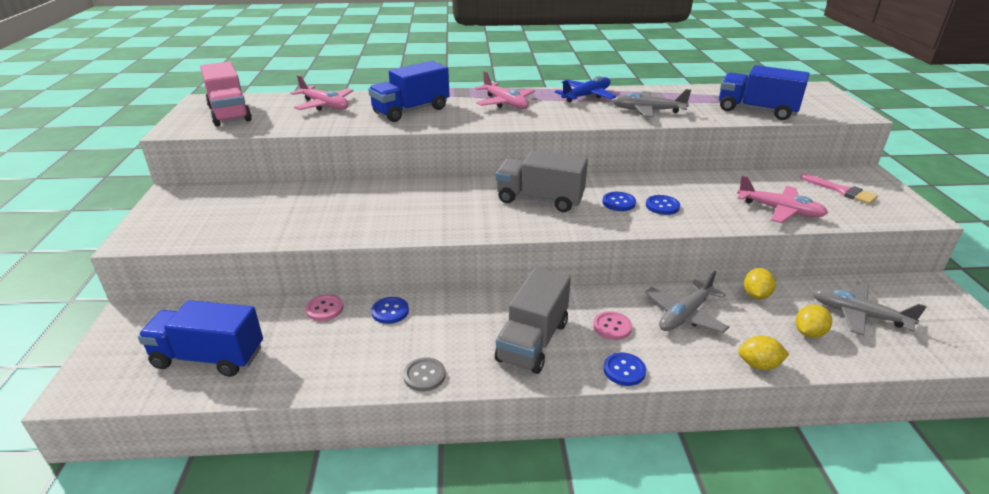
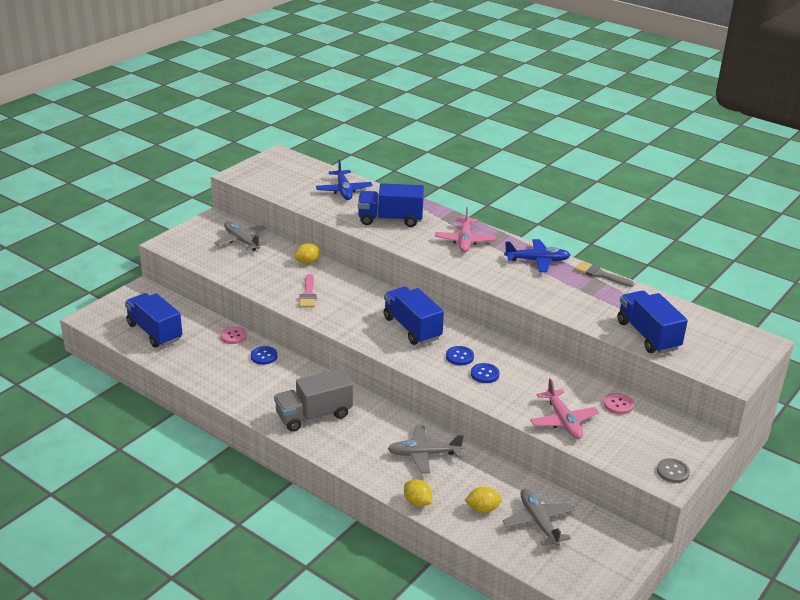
camera: 40 degrees right, 0 degrees up
pink truck [200,61,252,126] -> none
pink plane [291,75,353,110] -> blue plane [316,160,372,200]
grey button [403,357,446,392] -> grey button moved to [657,458,690,483]
grey truck [496,150,588,212] -> blue truck [383,287,444,345]
pink button [593,311,632,340] -> pink button moved to [604,393,634,414]
blue button [604,353,646,386] -> none
grey plane [613,89,691,117] -> grey plane moved to [214,221,267,251]
yellow lemon [744,268,776,299] -> yellow lemon moved to [294,243,321,264]
pink brush [800,174,878,204] -> pink brush moved to [299,274,316,308]
none -> grey brush [575,262,634,287]

